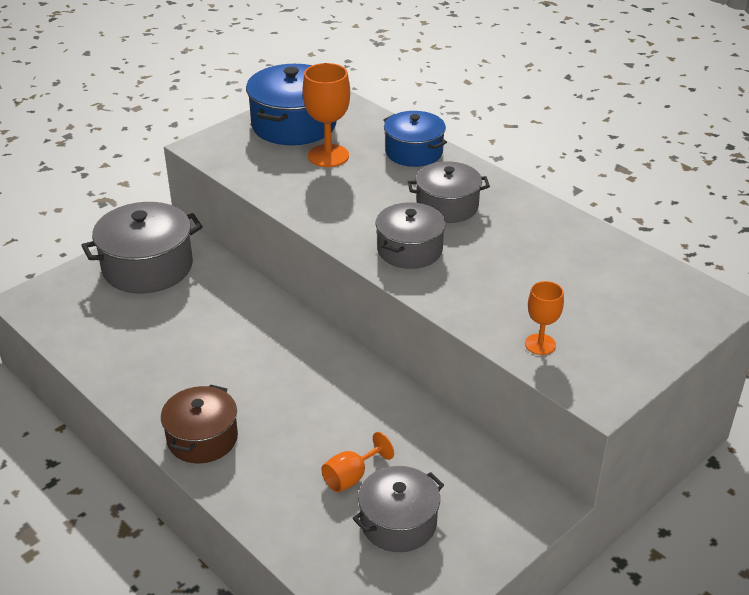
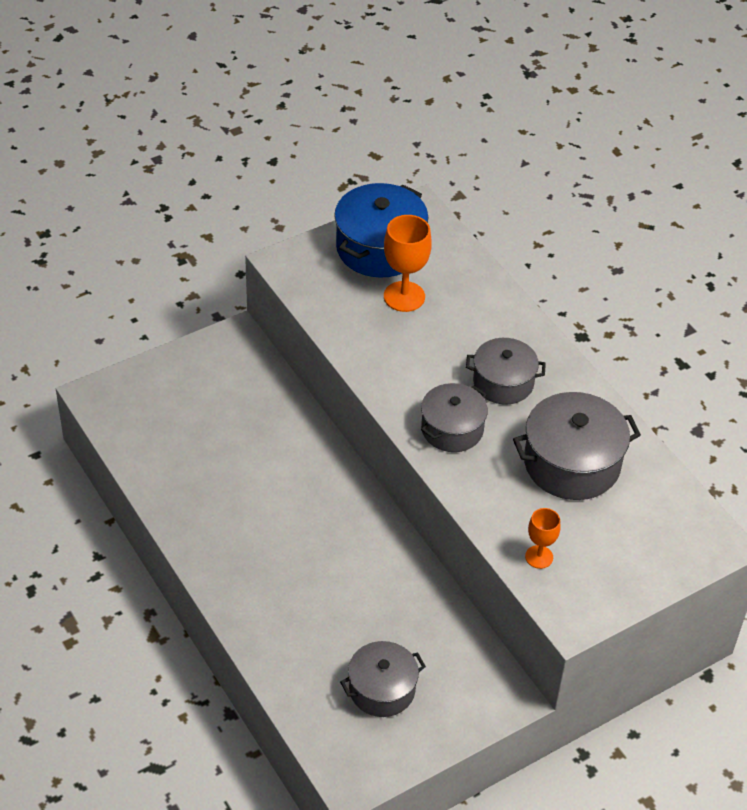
camera: 10 degrees right, 10 degrees up
grey pot [81,202,203,293] -> grey pot moved to [513,392,641,500]
brown pot [161,384,238,463] -> none
orange goblet [322,432,394,492] -> none
blue pot [383,111,447,167] -> none

